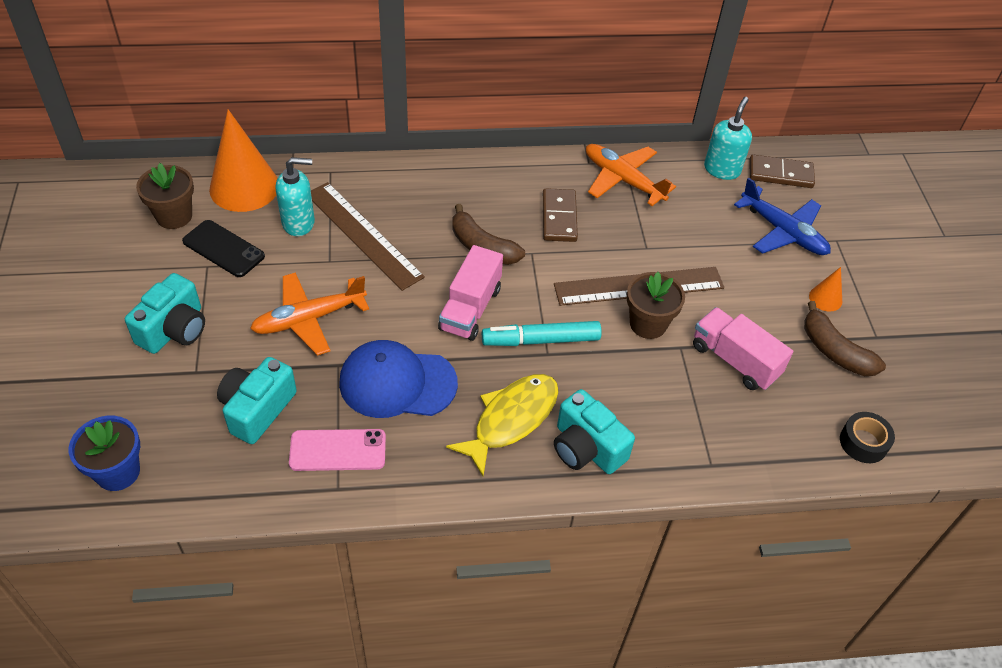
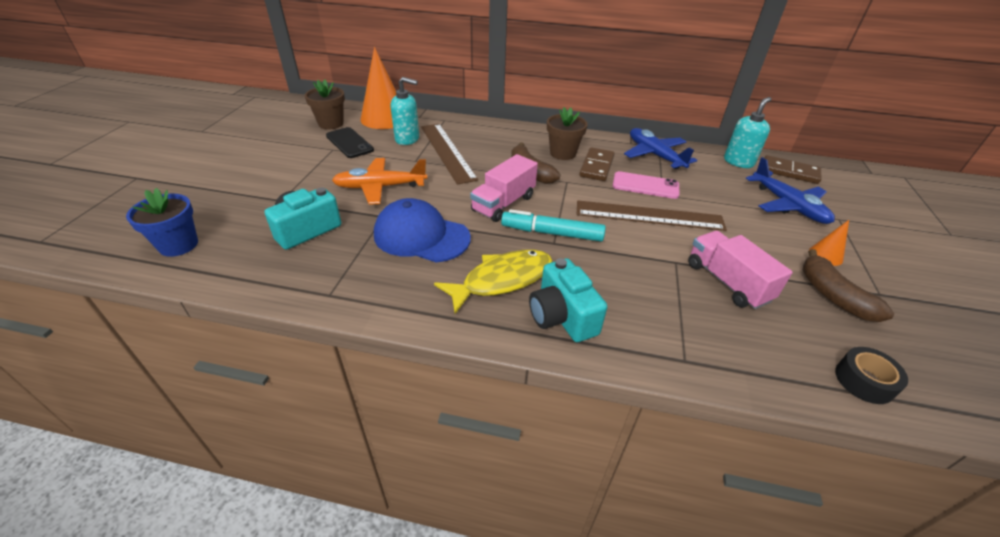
camera: 20 degrees right, 10 degrees down
turquoise camera [125,273,205,354] -> none
pink phone [289,429,386,471] -> pink phone moved to [613,171,679,199]
orange plane [586,144,676,206] -> blue plane [624,128,697,169]
brown flower pot [627,272,685,339] -> brown flower pot moved to [547,107,588,160]

